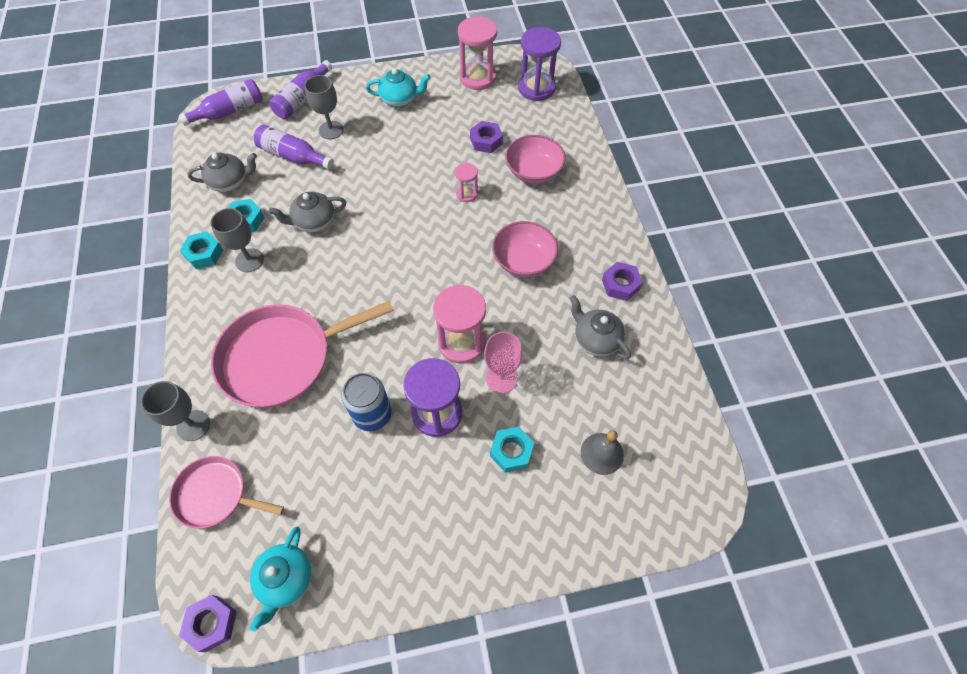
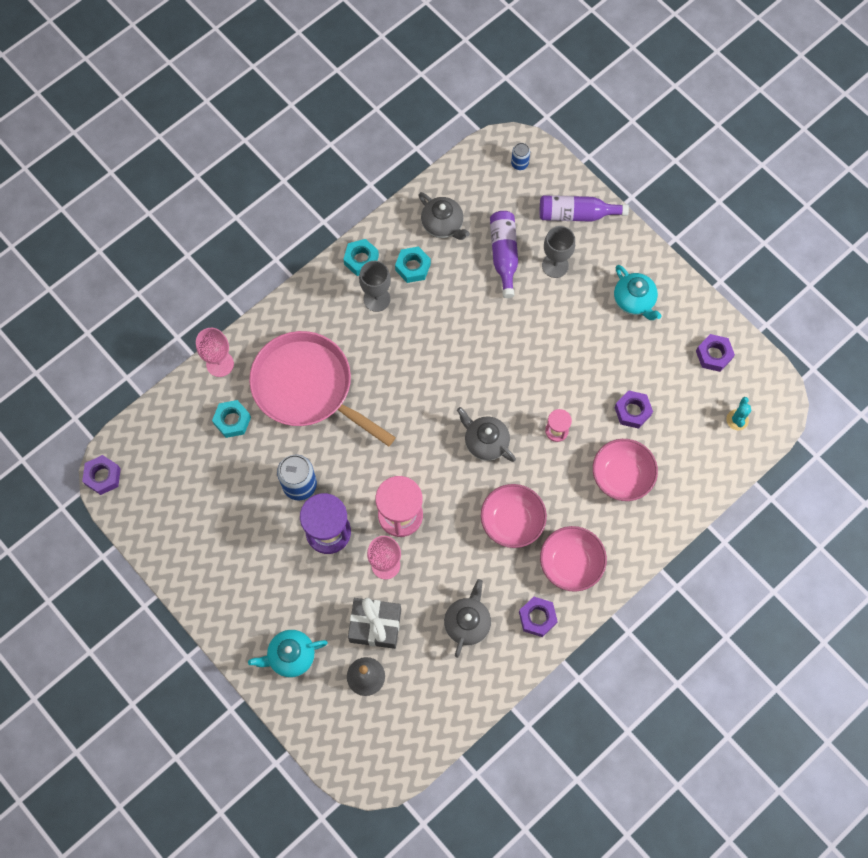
camera: 60 degrees right, 10 degrees up
grey goblet [141,381,210,441] -> pink goblet [196,328,234,377]
pink pan [169,456,284,529] -> none
purple bottle [179,79,263,126] -> blue can [511,143,530,170]
turquoise teapot [250,526,312,632] -> turquoise teapot moved to [248,630,328,678]
grey teapot [269,192,346,232] -> grey teapot moved to [457,407,516,462]
pink hourglass [458,16,497,90] -> purple nut [696,334,735,372]
turquoise nut [490,427,534,473] -> turquoise nut moved to [212,400,251,438]
purple hourglass [518,27,561,101] -> turquoise cactus [726,397,751,430]
none -> grey gift [348,598,401,649]
none -> pink bowl [540,526,607,592]

